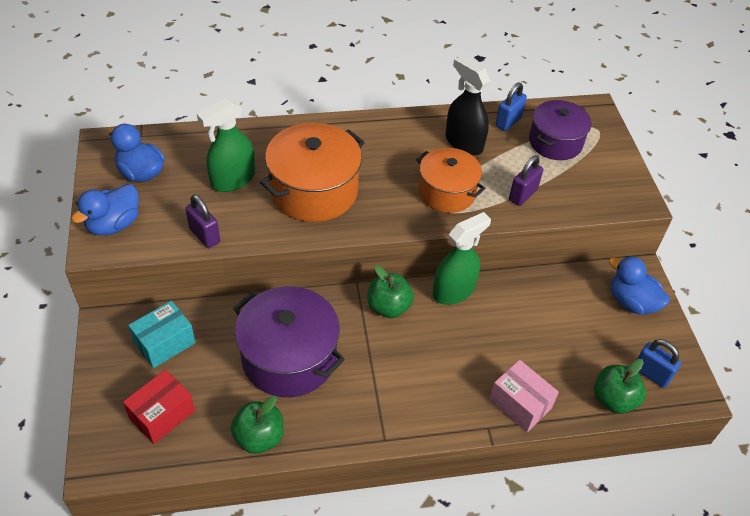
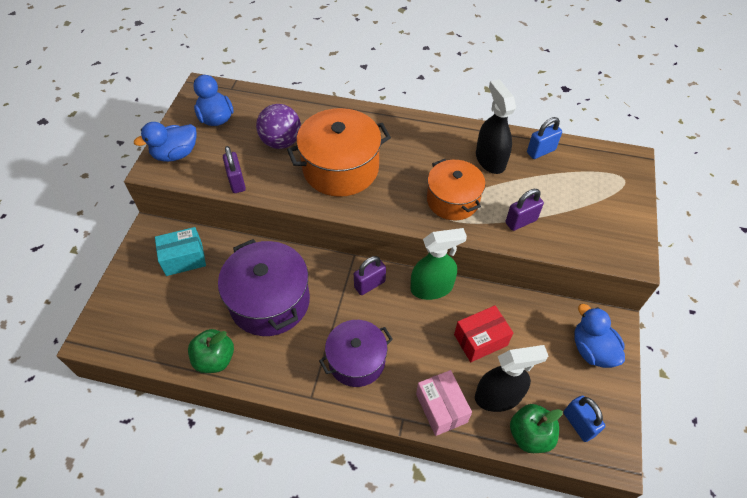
camera: 25 degrees right, 5 degrees up
red box [123,369,195,444] -> red box moved to [454,305,513,362]
green spray bottle [197,98,255,192] -> purple ball [256,104,301,149]
green apple [367,265,414,318] -> purple padlock [354,256,386,295]
purple pot [529,100,592,160] -> purple pot moved to [319,320,393,387]
none -> black spray bottle [475,345,548,412]

